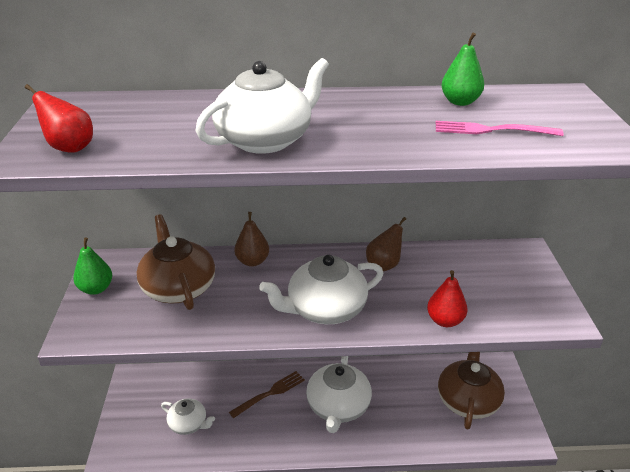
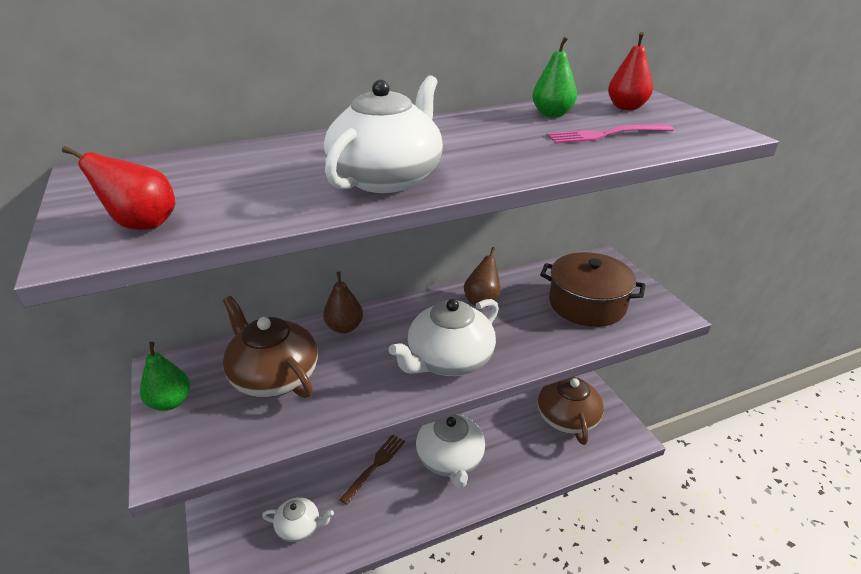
camera: 20 degrees left, 0 degrees up
red pear [427,270,468,327] -> red pear moved to [608,32,653,110]
none -> brown pot [540,252,645,327]

